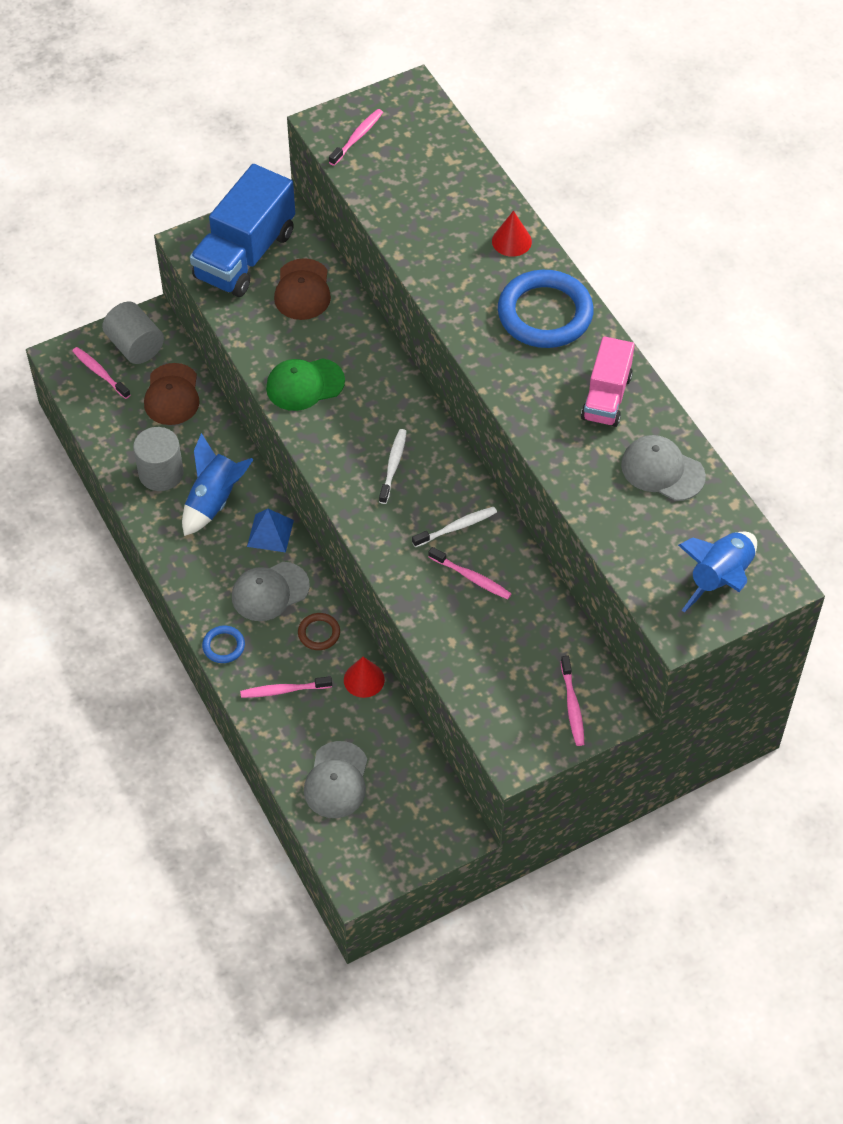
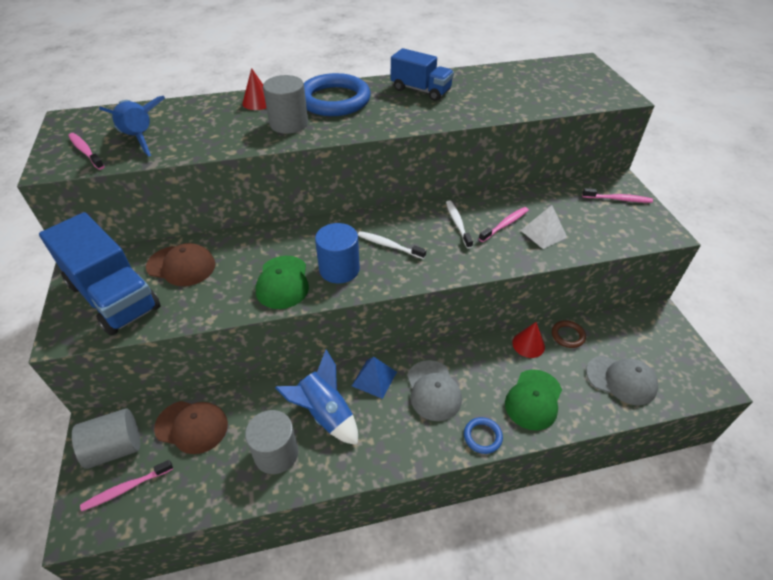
camera: 75 degrees left, 10 degrees down
pink toothbrush [240,676,332,698] -> green cap [505,369,562,431]
brown ring [298,613,340,650] -> brown ring moved to [552,320,586,348]
pink truck [581,336,635,427] -> blue truck [391,48,454,101]
grey cap [621,435,706,501] -> none
blue rocket [678,532,757,613] -> blue rocket moved to [99,96,165,156]
none -> grey cylinder [263,75,308,134]
none -> blue cylinder [315,223,360,284]
none -> white pyramid [520,205,567,249]

